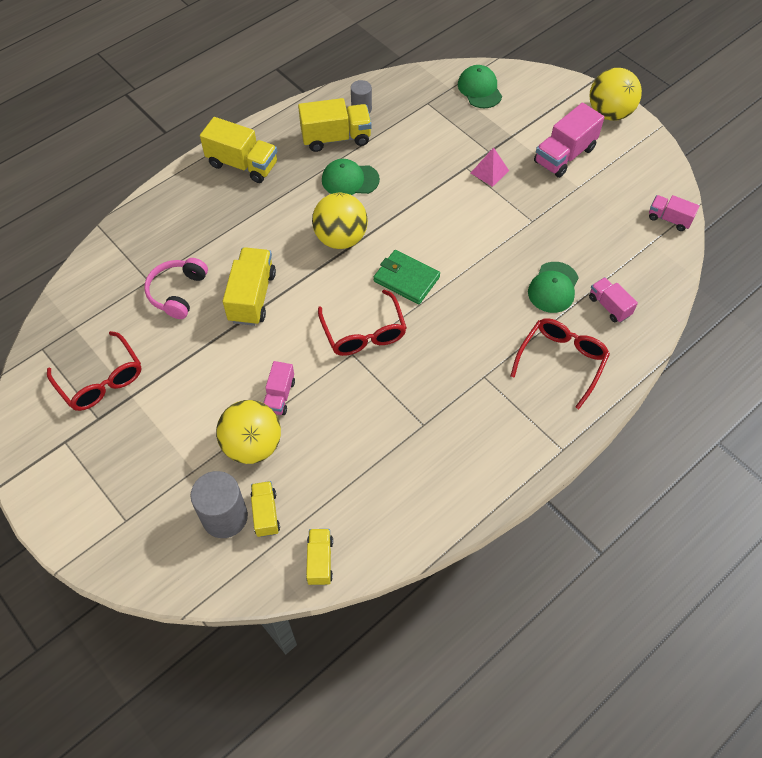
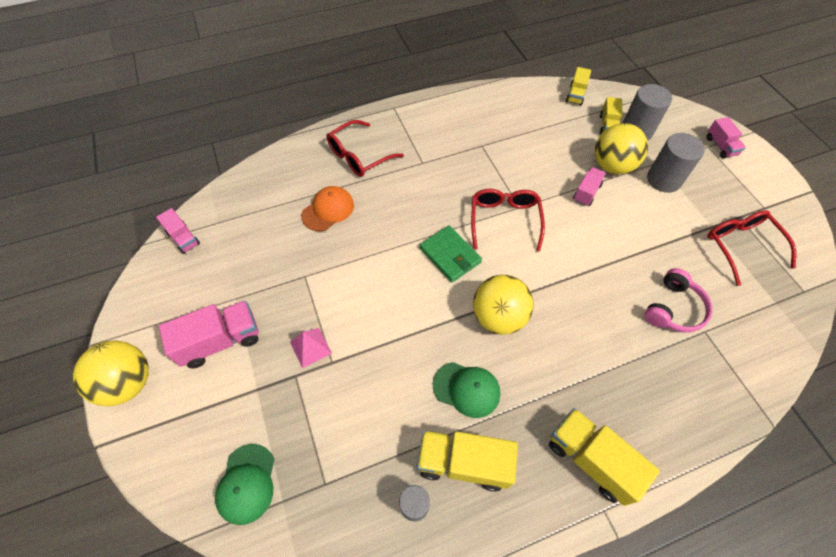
camera: 160 degrees left, 0 degrees up
yellow truck [223,247,276,326] -> none
green cap [528,262,579,313] -> orange cap [301,186,354,231]
pink truck [589,277,638,322] -> pink truck moved to [707,117,746,159]
none -> grey cylinder [647,133,705,193]

